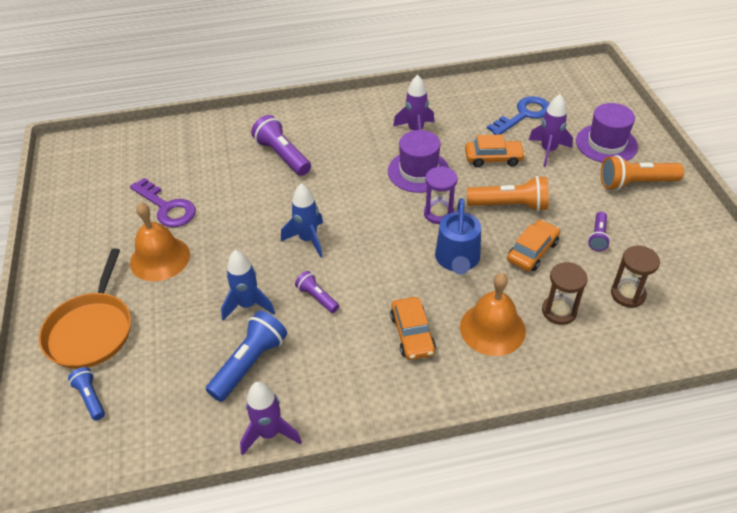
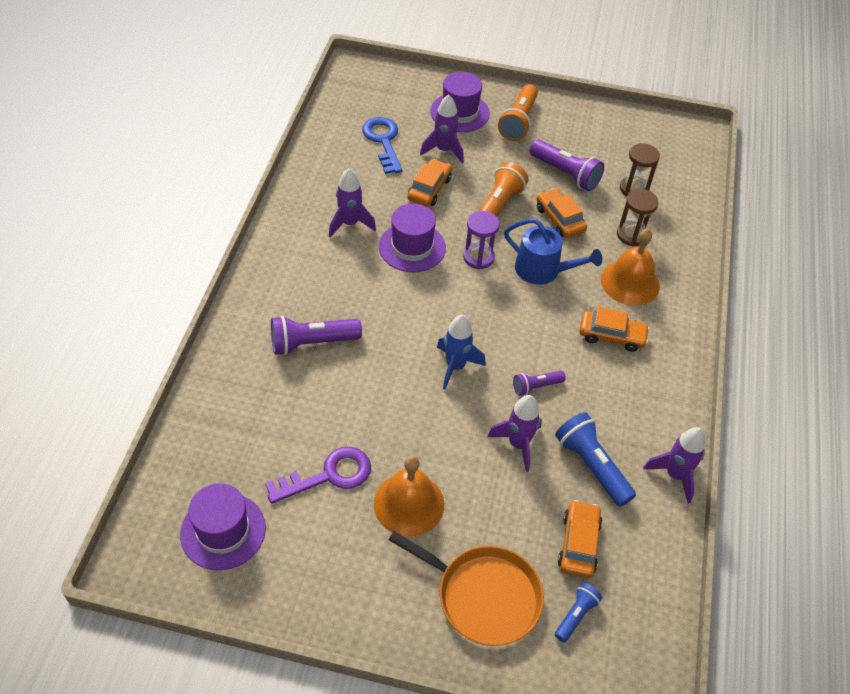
camera: 70 degrees left, 5 degrees up
blue flashlight [68,367,105,421] -> blue flashlight turned 135 degrees clockwise [555,583,602,643]
blue rocket [221,250,275,321] -> purple rocket [488,395,542,472]
purple flashlight [588,211,610,251] -> purple flashlight [530,140,604,191], size x1.76
none -> purple hat [180,483,266,570]
none -> orange car [558,500,602,578]

